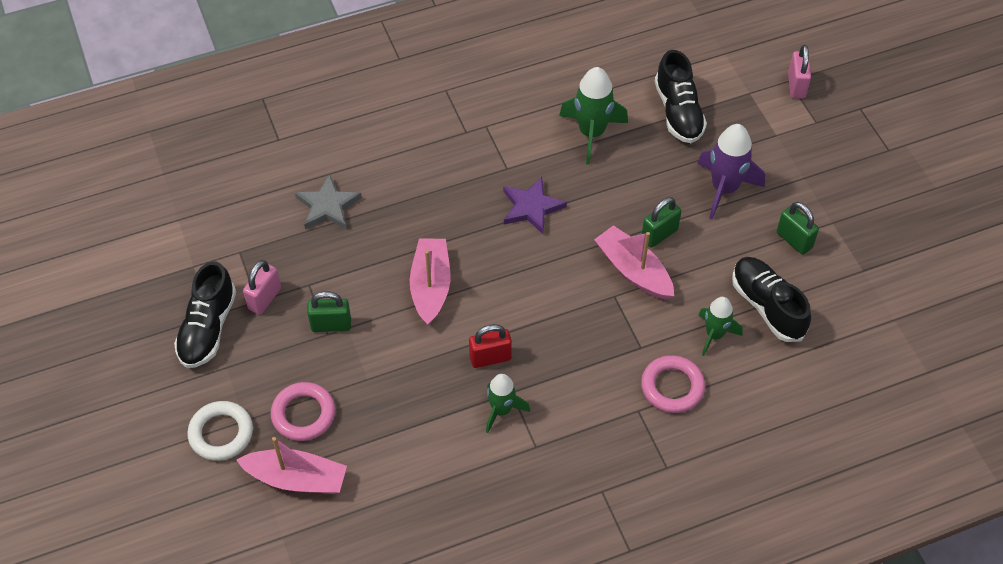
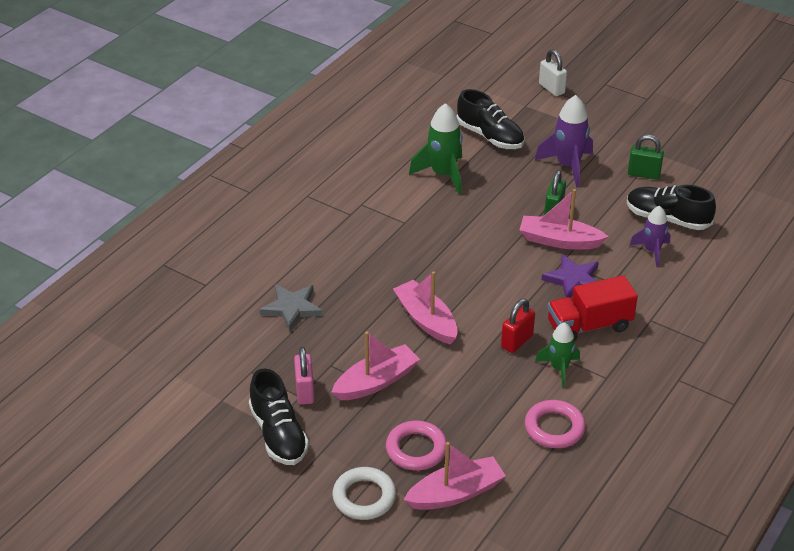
camera: 35 degrees left, 15 degrees down
green padlock [307,291,351,332] -> pink boat [331,331,420,400]
purple star [503,176,567,234] -> purple star moved to [542,254,599,298]
pink ring [641,355,705,413] -> pink ring moved to [525,400,586,448]
green rocket [699,297,743,356] -> purple rocket [629,206,671,267]
pink padlock [788,45,811,98] -> white padlock [539,49,567,96]
none -> red truck [548,275,638,342]

